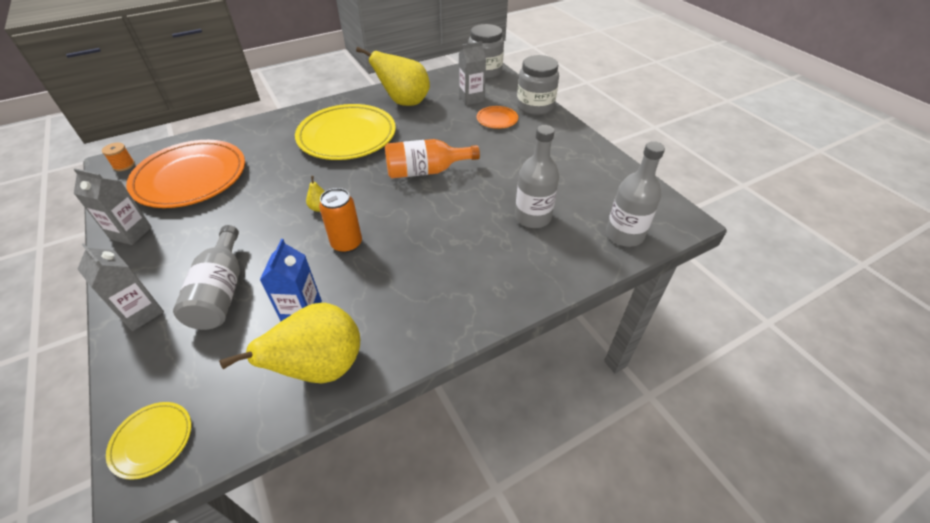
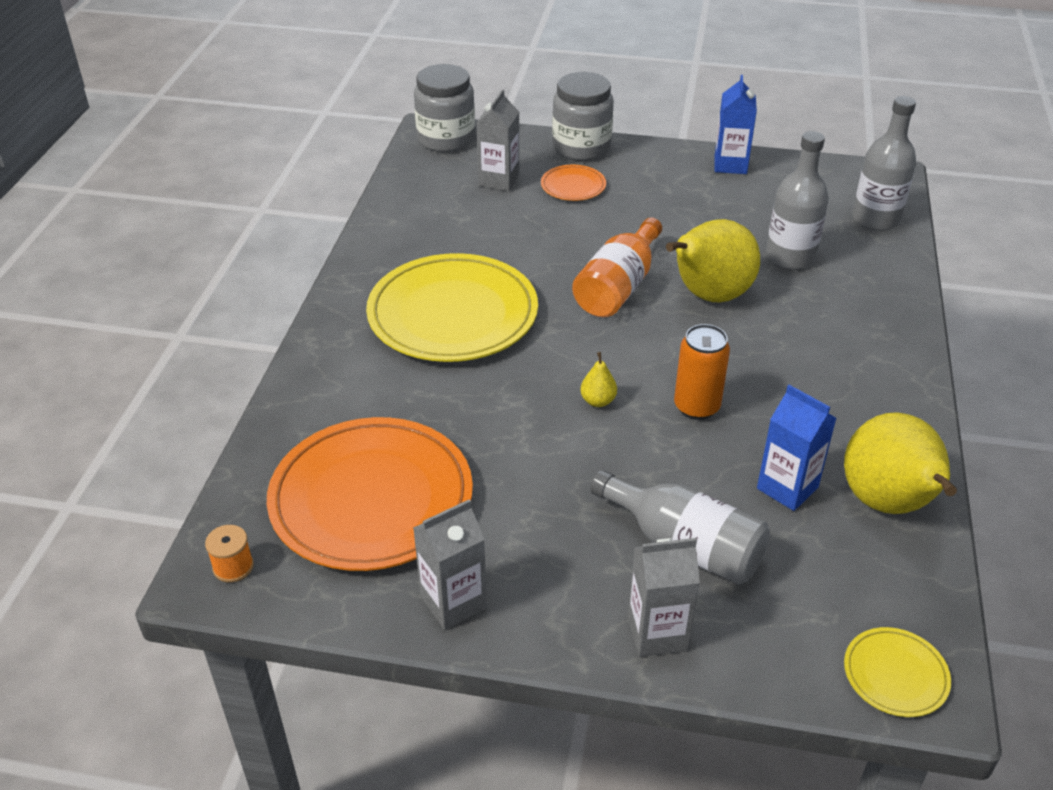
camera: 50 degrees left, 5 degrees down
yellow pear [356,47,430,106] -> yellow pear moved to [666,219,760,302]
none -> blue carton [715,75,757,174]

